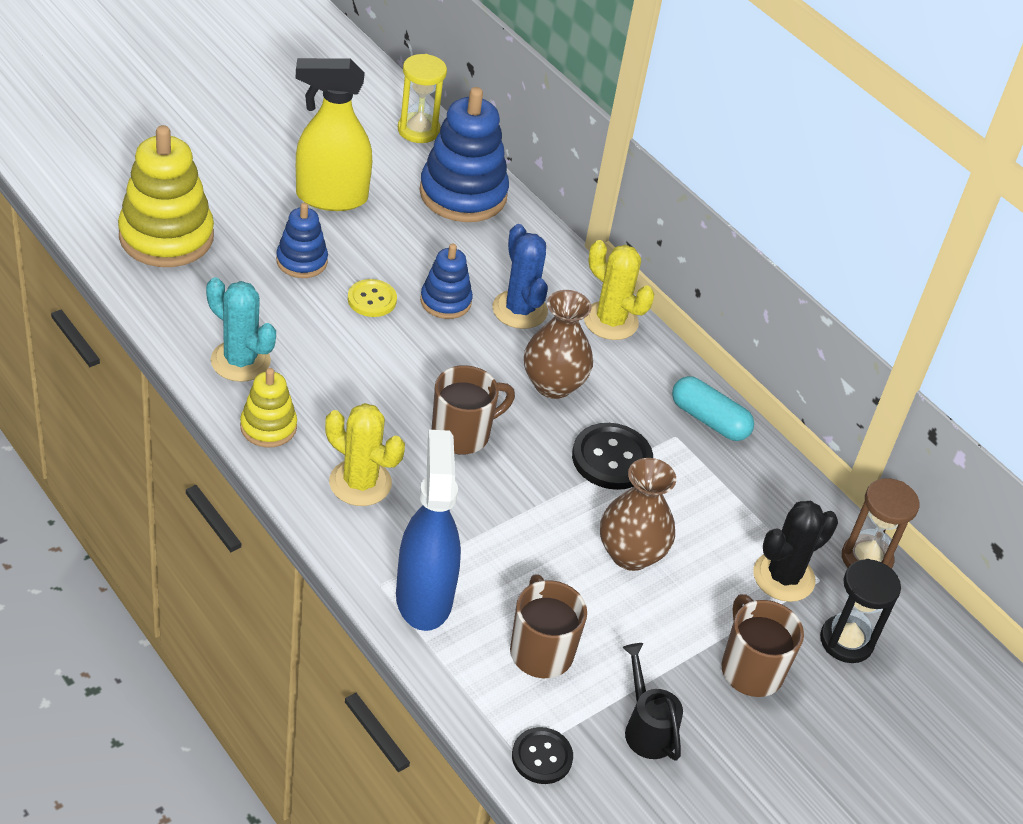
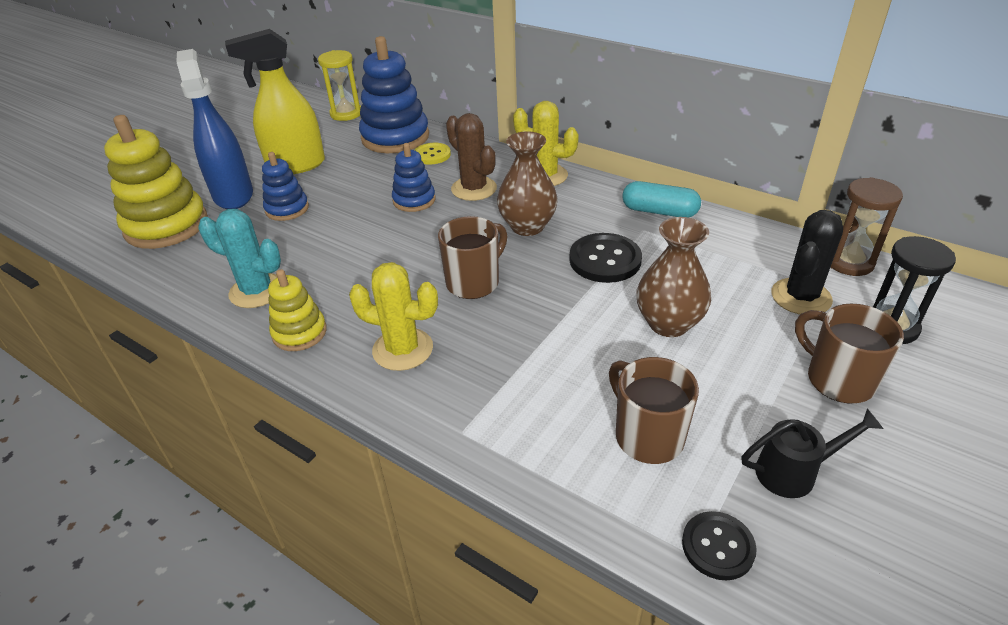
camera: 10 degrees left, 5 degrees down
yellow button [348,279,397,317] -> yellow button moved to [415,143,451,164]
blue spray bottle [396,430,461,631] -> blue spray bottle moved to [177,49,253,209]
blue cactus [492,224,548,329] -> brown cactus [446,113,497,201]
black watering can [622,643,683,761] -> black watering can turned 120 degrees clockwise [742,409,883,498]

